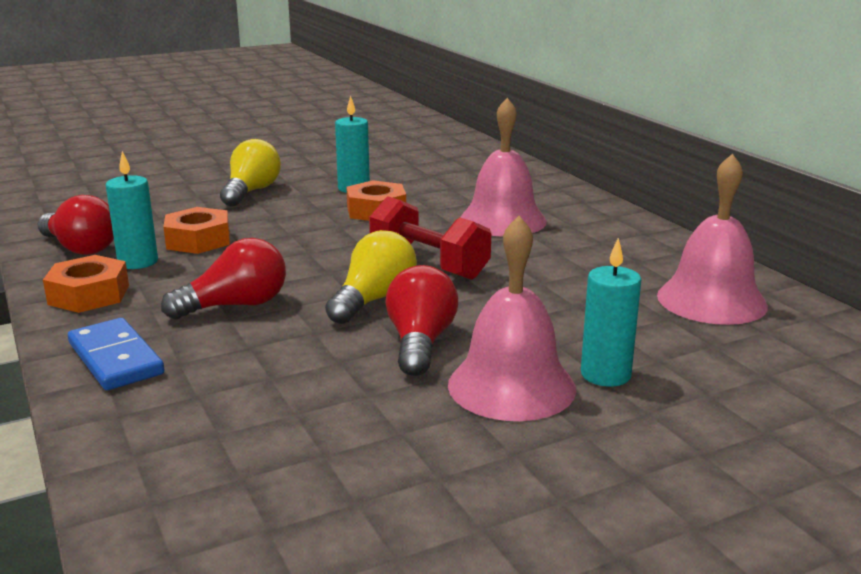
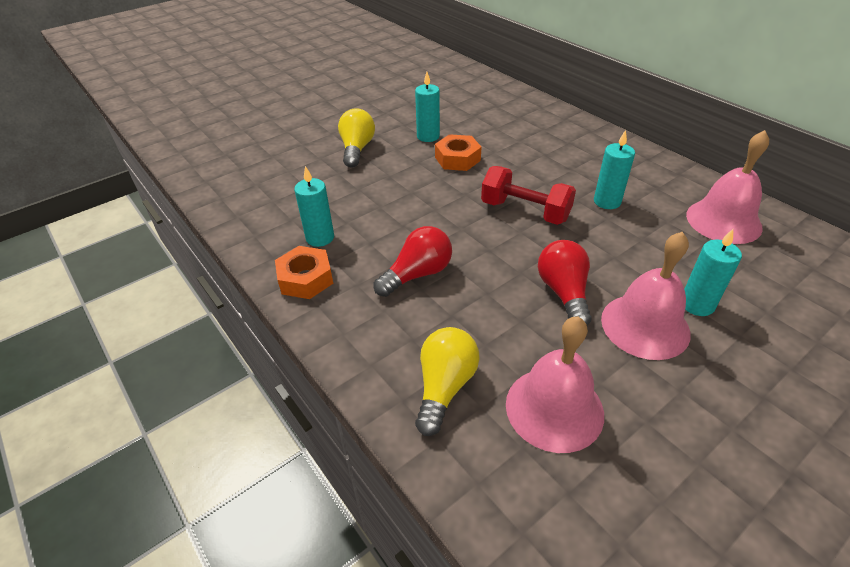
camera: 10 degrees left, 20 degrees up
red light bulb [38,195,114,255] -> none
blue domino [68,318,164,390] -> none
orange nut [163,207,230,254] -> none
yellow light bulb [325,230,417,324] -> yellow light bulb moved to [415,327,480,436]
pink bell [460,98,547,237] -> pink bell moved to [506,316,604,453]
none -> turquoise candle [594,130,635,209]

